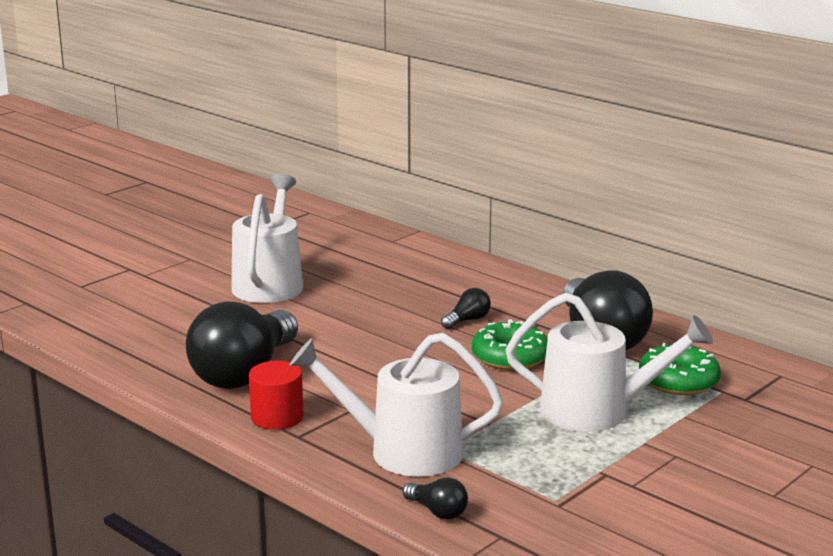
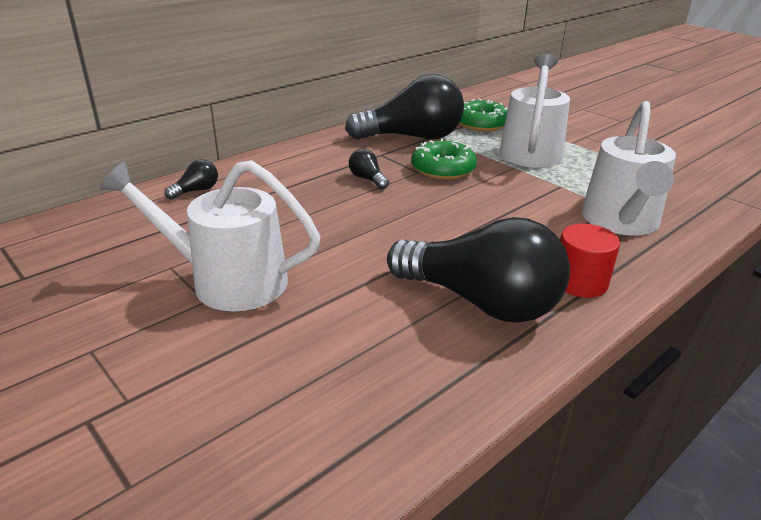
camera: 85 degrees left, 10 degrees up
black light bulb [403,477,468,520] -> black light bulb moved to [164,159,218,200]

